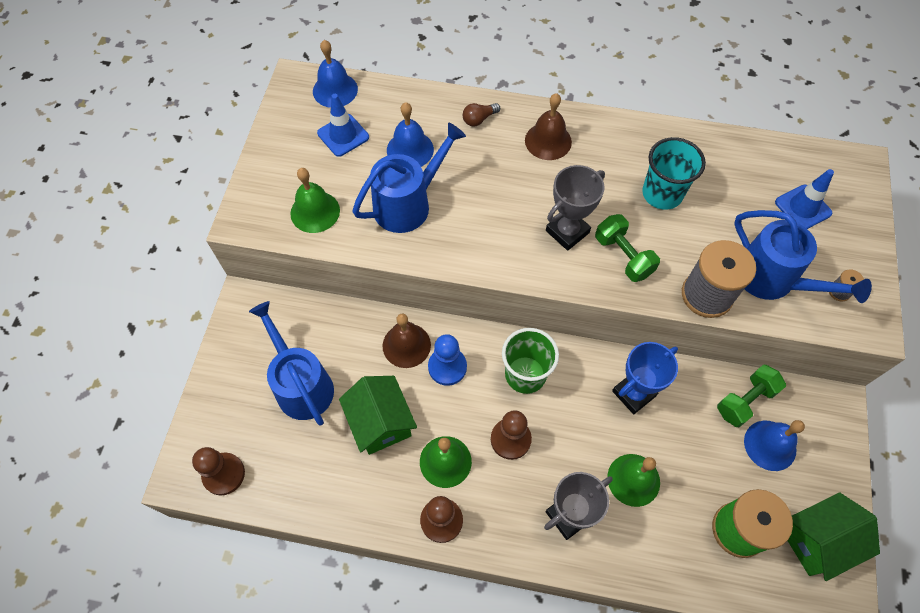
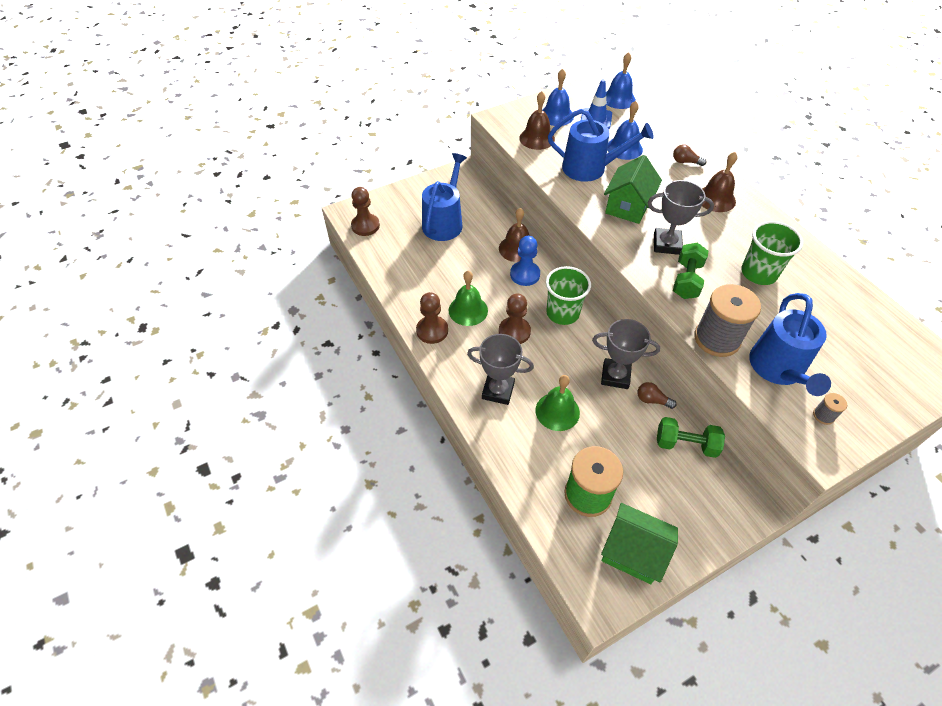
camera: 50 degrees right, 10 degrees down
green bell [290,168,340,233] -> brown bell [519,91,555,150]
green house [339,376,417,455] -> green house moved to [604,155,662,224]
blue trophy [612,342,678,414] -> grey trophy [592,319,660,389]
turquoise cup [642,137,706,210] -> green cup [741,221,803,285]
blue bell [744,420,805,471] -> blue bell moved to [543,68,574,126]
blue traffic cone [775,169,834,229] -> none
none -> brown light bulb [637,382,677,409]

